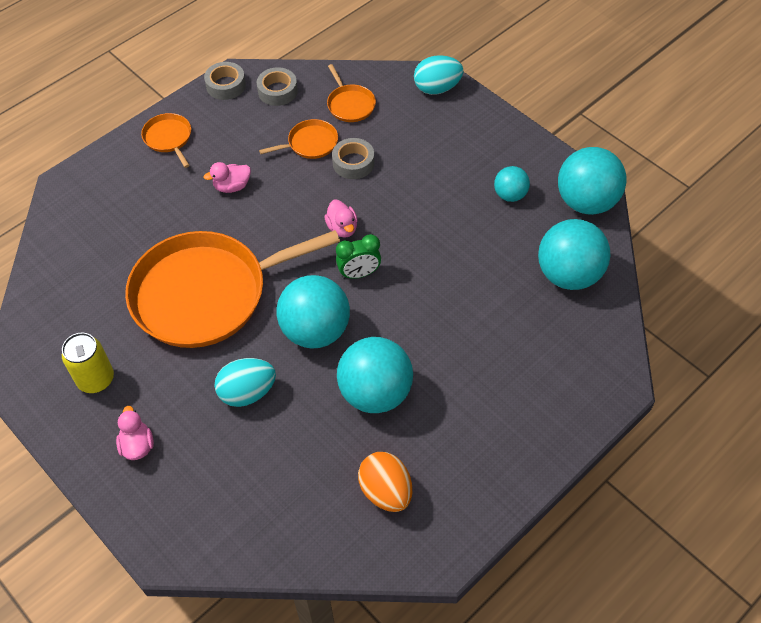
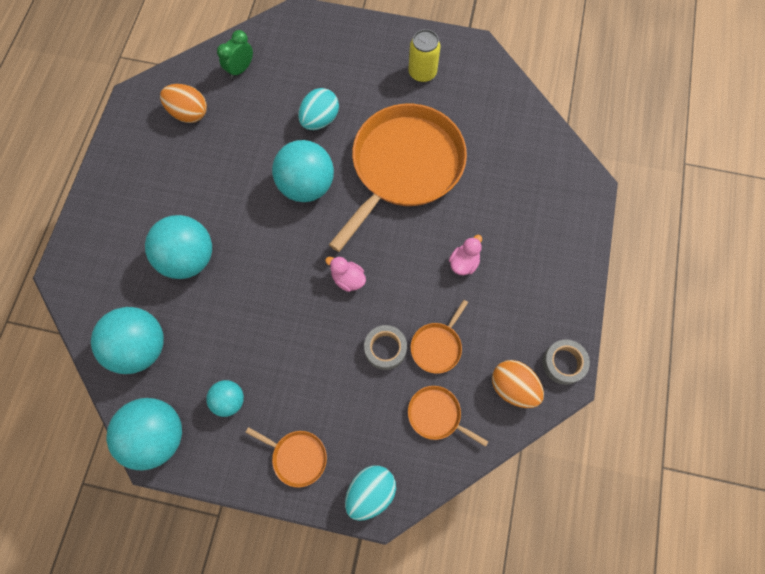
camera: 145 degrees right, 15 degrees up
pink duck [116,406,154,460] -> none
orange pan [141,113,191,168] -> orange pan moved to [245,427,327,487]
grey tape [257,67,298,106] -> orange egg [492,360,544,408]
green clock [336,234,381,279] -> green clock moved to [217,30,253,79]
turquoise ball [337,337,413,413] -> turquoise ball moved to [145,215,212,279]

